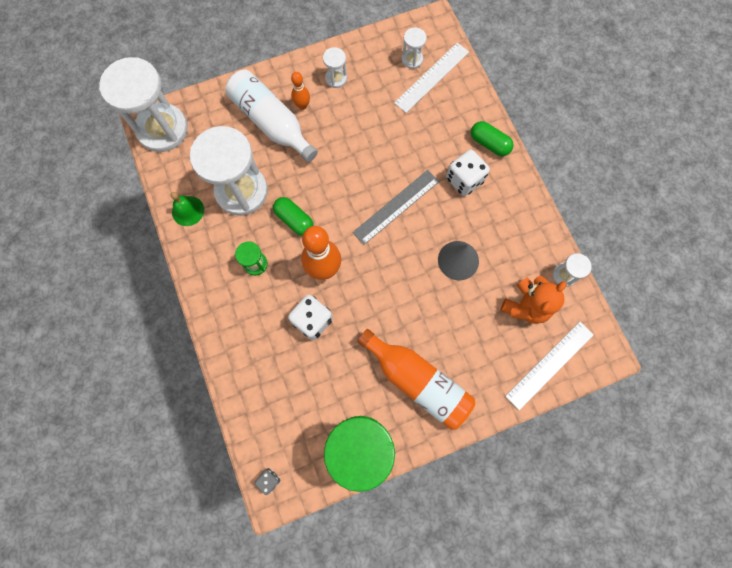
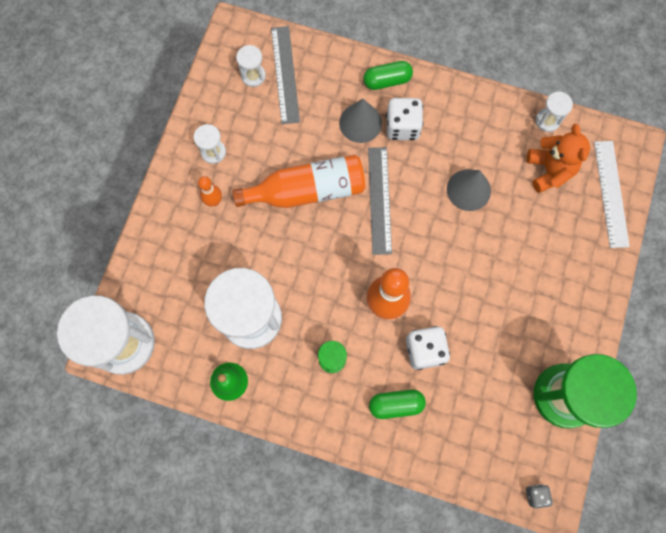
camera: 50 degrees left, 0 degrees up
white bottle [225,69,318,162] -> none
green capsule [273,197,313,236] -> green capsule moved to [369,390,426,419]
orange bottle [357,329,475,430] -> orange bottle moved to [233,155,365,208]
white ruler [394,43,469,113] -> grey ruler [271,26,300,124]
none -> grey cone [339,99,382,143]

